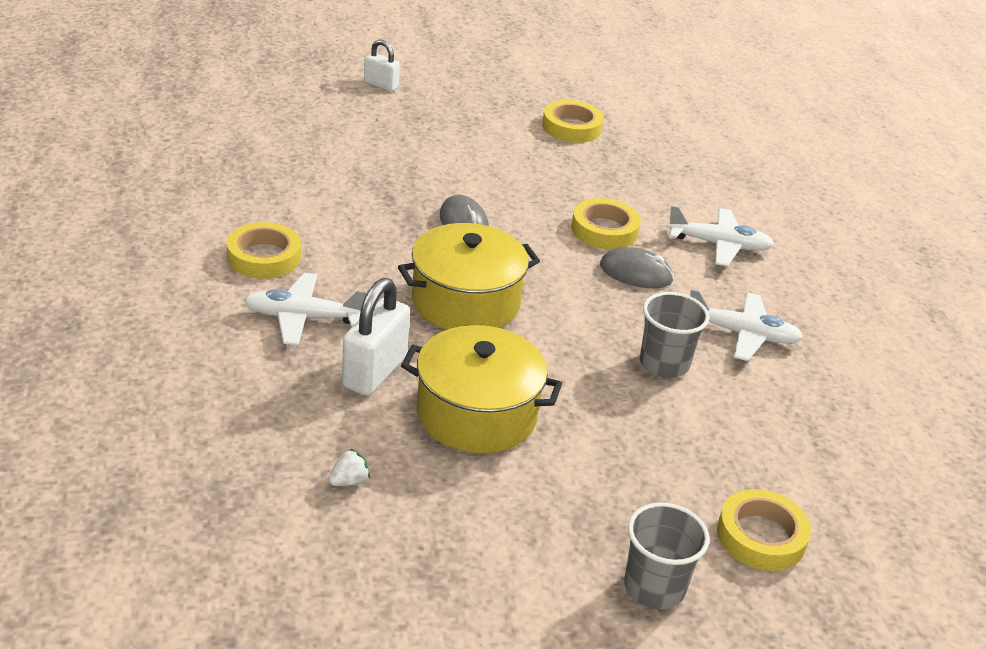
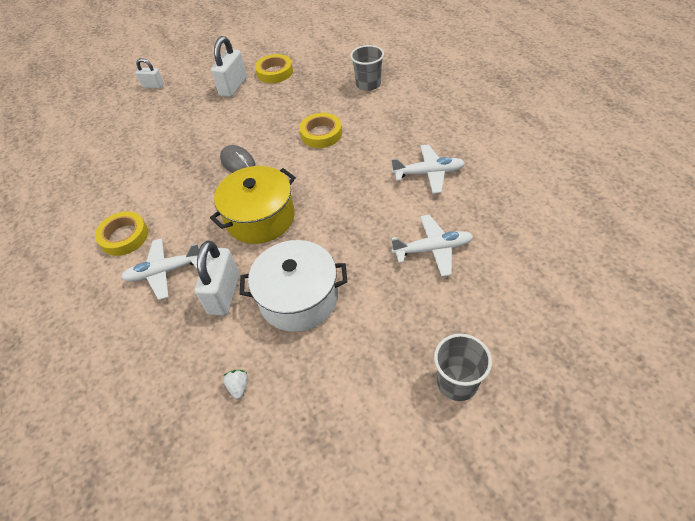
camera: 10 degrees left, 15 degrees up
white strawberry [328,448,370,486] -> white strawberry turned 45 degrees counterclockwise [223,370,248,399]
yellow pot [401,325,562,454] -> white pot [240,240,348,332]
grey mouse [600,247,674,288] -> none
grey cup [640,292,709,378] -> grey cup moved to [350,45,384,91]
white plane [667,205,774,266] -> white plane moved to [391,215,473,277]
yellow tape [717,489,811,571] -> none
none -> white padlock [211,36,247,97]

